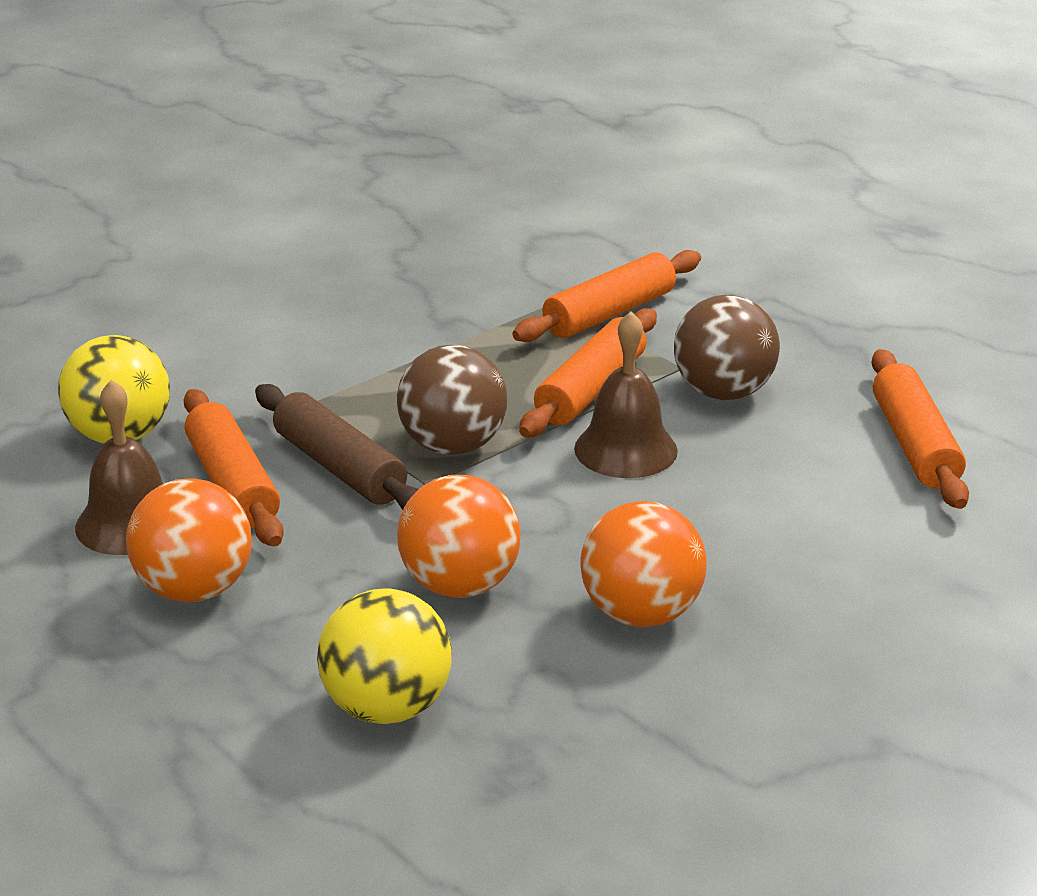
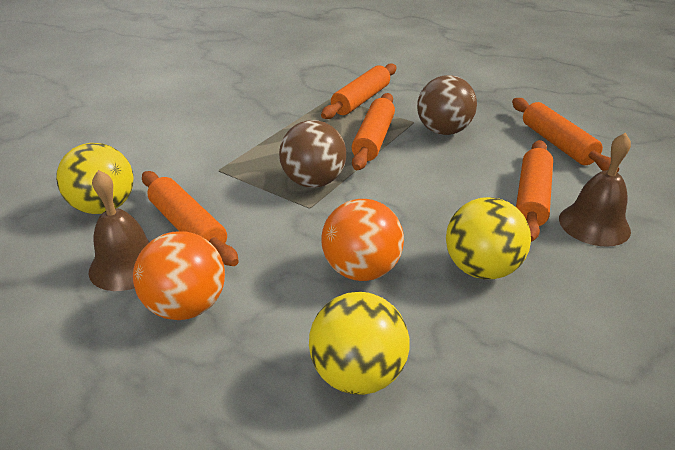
camera: 15 degrees left, 5 degrees up
brown rolling pin [255,384,419,510] -> none
brown bell [574,311,678,478] -> brown bell moved to [559,133,631,247]
orange ball [580,501,706,627] -> yellow ball [446,197,531,279]
none -> orange rolling pin [516,140,553,242]

